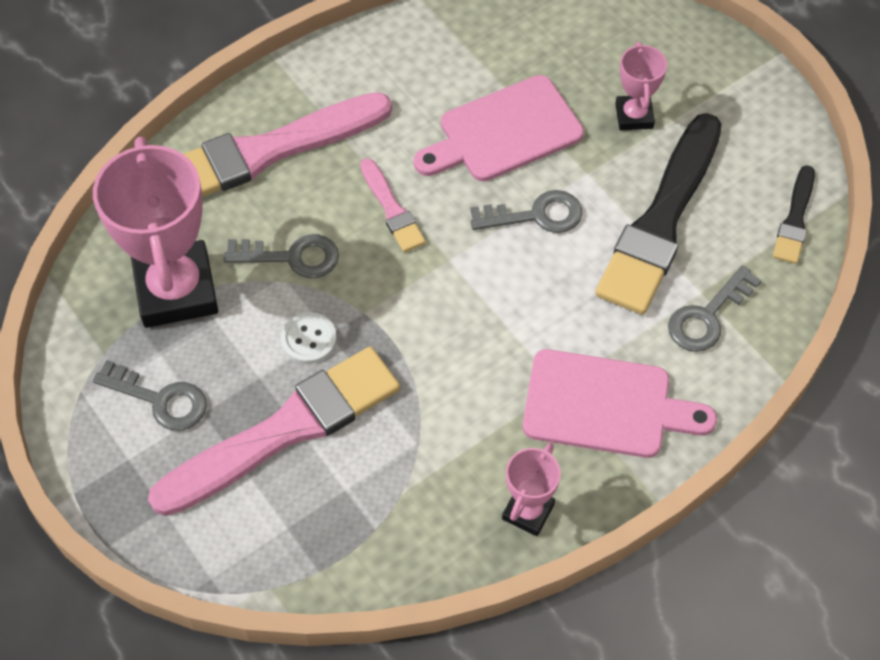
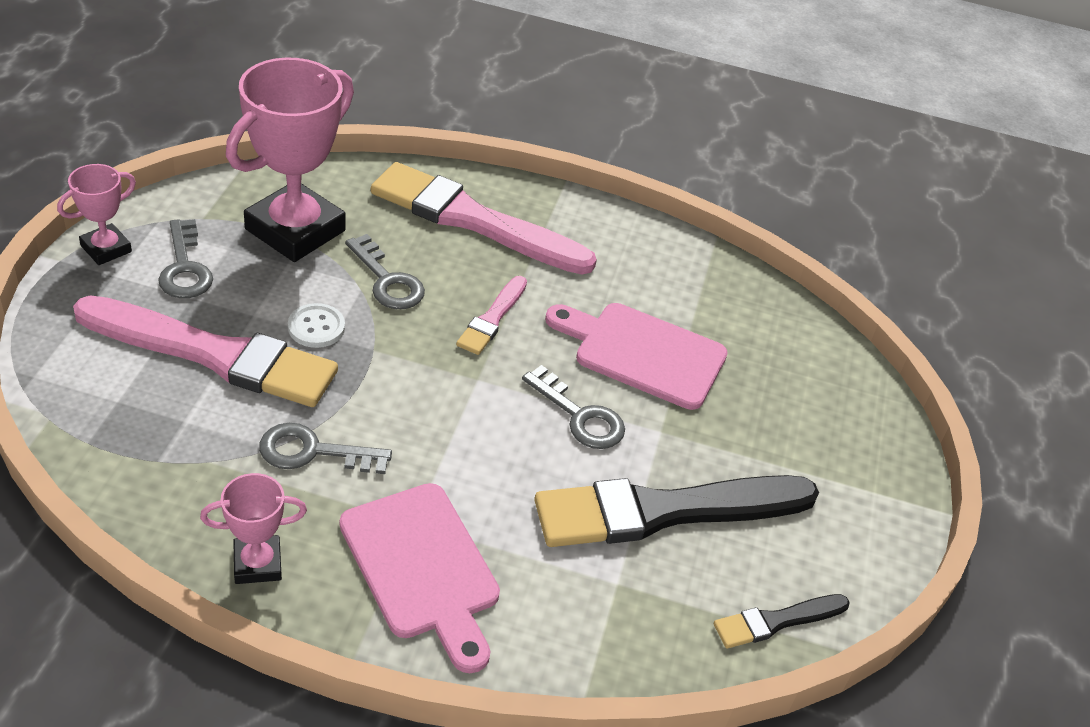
camera: 45 degrees right, 15 degrees down
pink trophy [615,42,667,130] -> pink trophy moved to [57,164,136,265]
grey key [668,265,762,352] -> grey key moved to [259,423,392,474]

